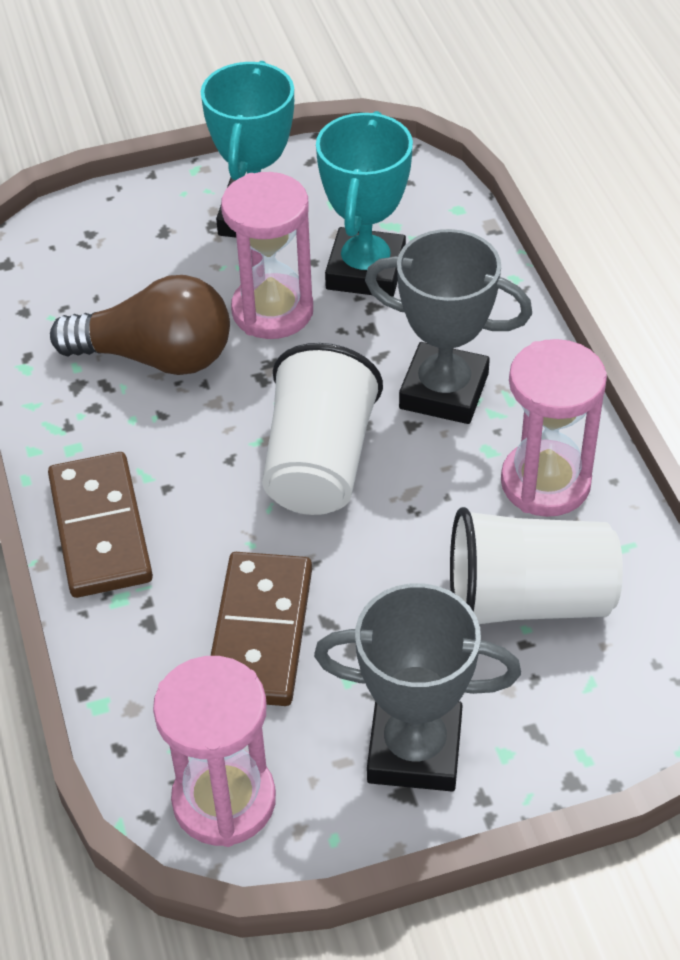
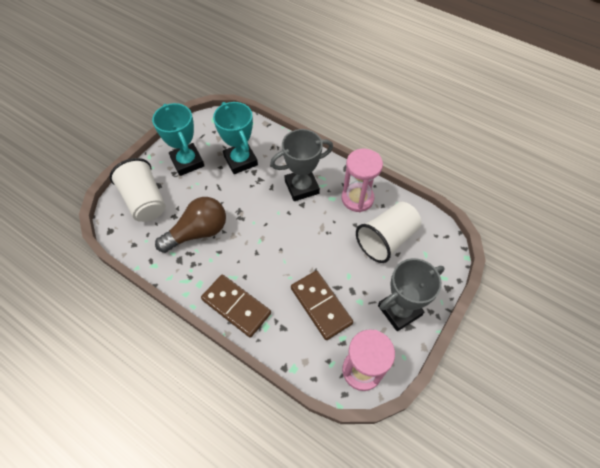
camera: 40 degrees left, 10 degrees up
pink hourglass [221,172,313,339] -> none
white cup [262,343,383,515] -> white cup moved to [109,158,166,222]

